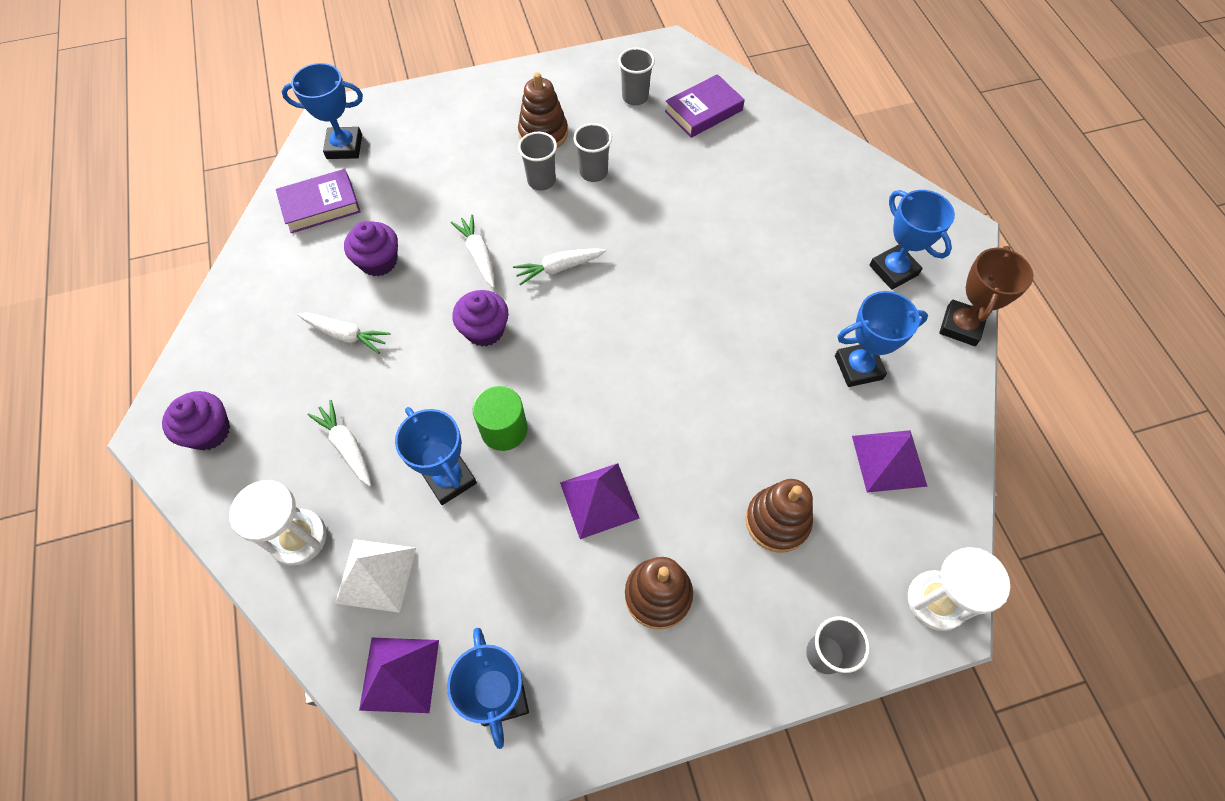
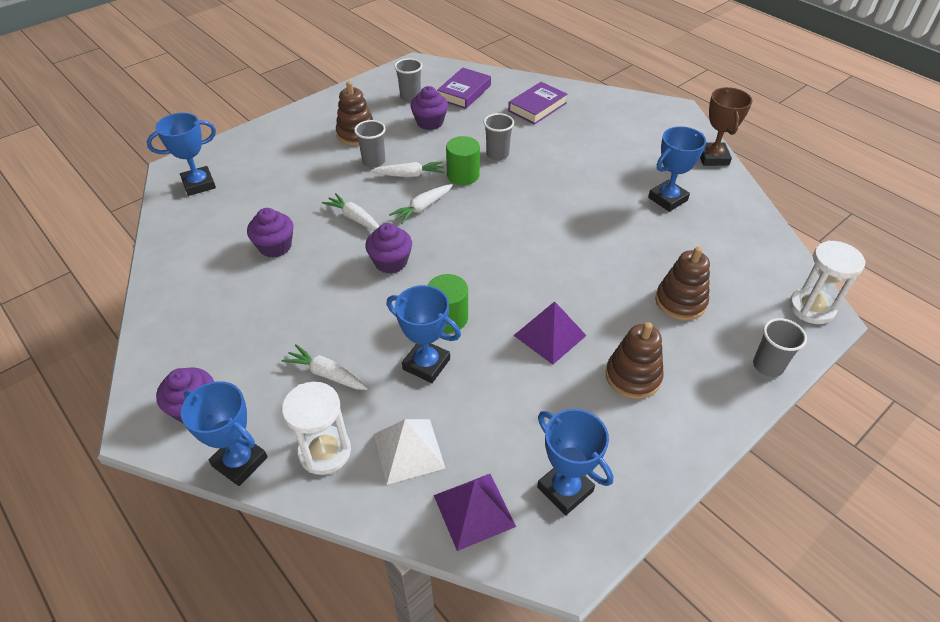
camera: 25 degrees left, 15 degrees down
purple book [276,169,361,233] -> purple book moved to [508,82,568,124]
white carrot [297,313,391,354] -> white carrot moved to [371,161,444,177]
grey cup [573,123,612,182] -> grey cup moved to [484,113,514,160]
purple pyramid [852,430,928,493] -> none
blue trophy [869,190,955,290] -> blue trophy moved to [181,381,268,486]
none -> purple cupcake [410,86,448,130]
none -> green cylinder [446,136,480,185]

